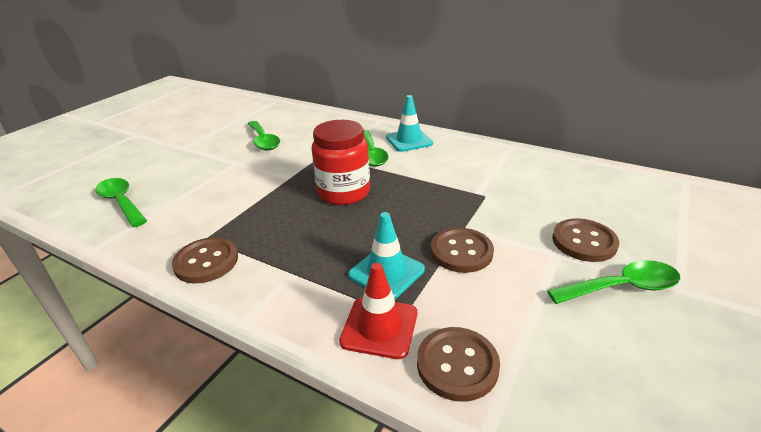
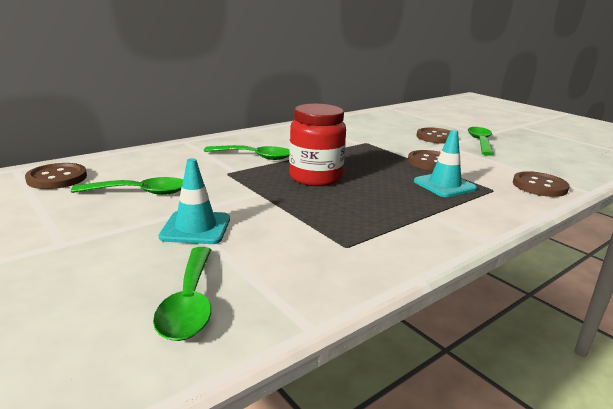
camera: 70 degrees left, 10 degrees down
green spoon [95,178,147,227] -> green spoon turned 75 degrees counterclockwise [153,247,211,341]
brown button [172,237,238,283] -> brown button moved to [25,163,87,189]
red traffic cone [339,263,417,359] -> none
turquoise traffic cone [386,95,433,152] -> turquoise traffic cone moved to [159,158,230,244]

